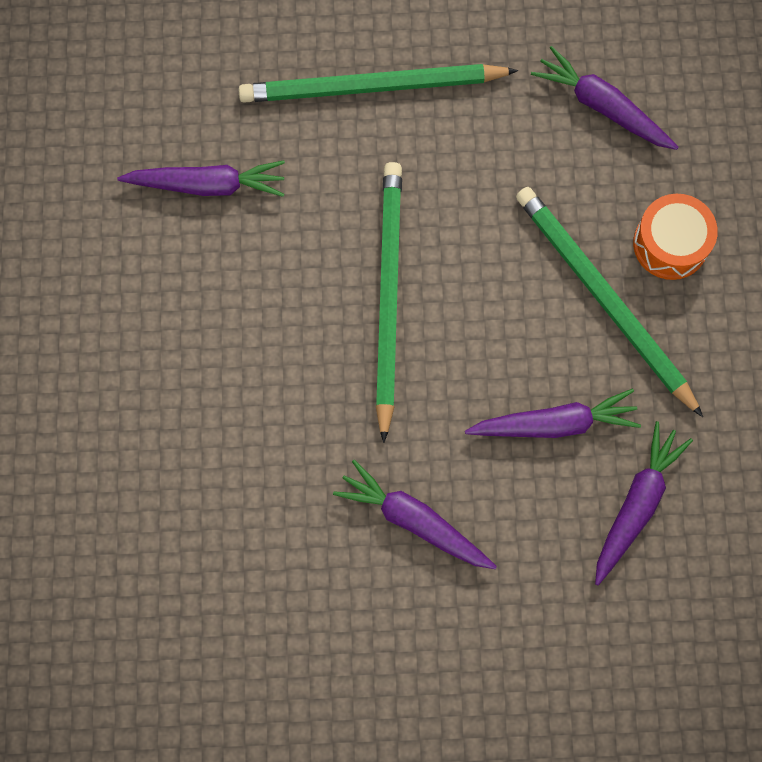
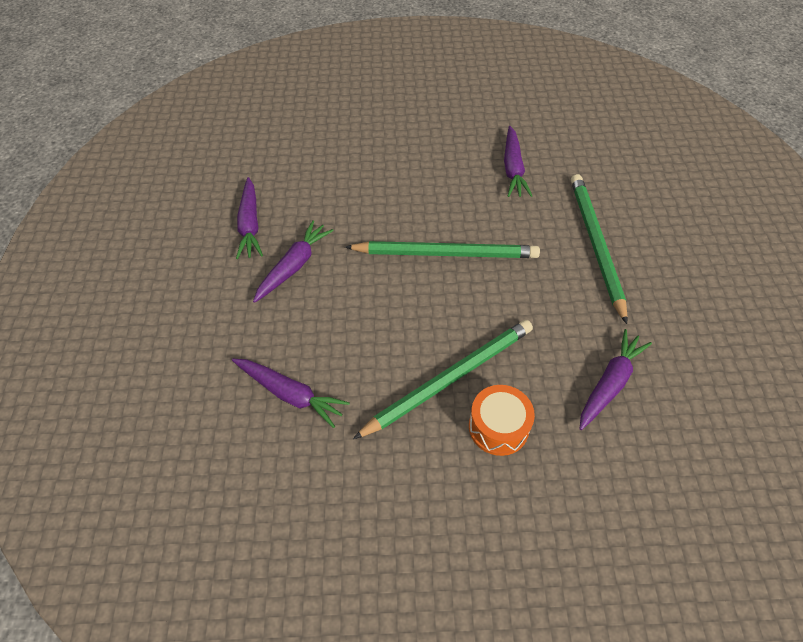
camera: 90 degrees right, 20 degrees down
purple carrot [465,389,641,438] -> purple carrot moved to [236,177,263,259]

